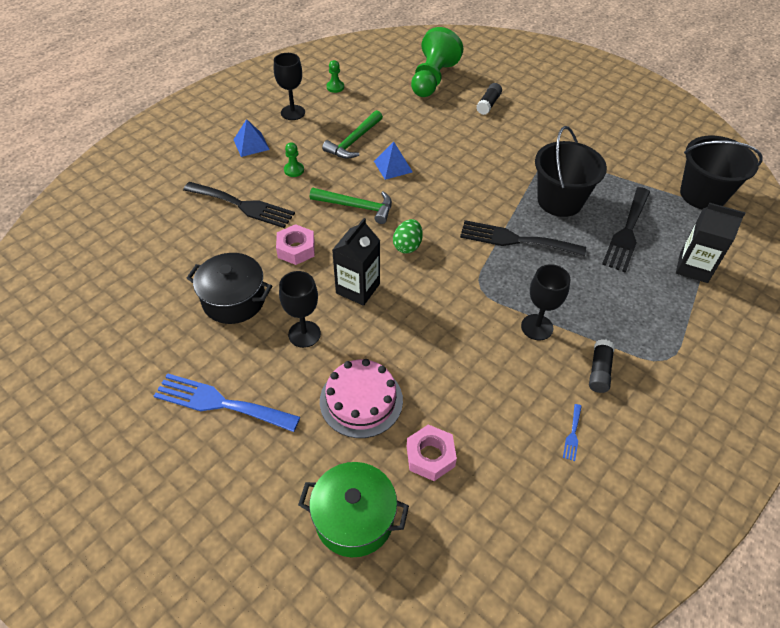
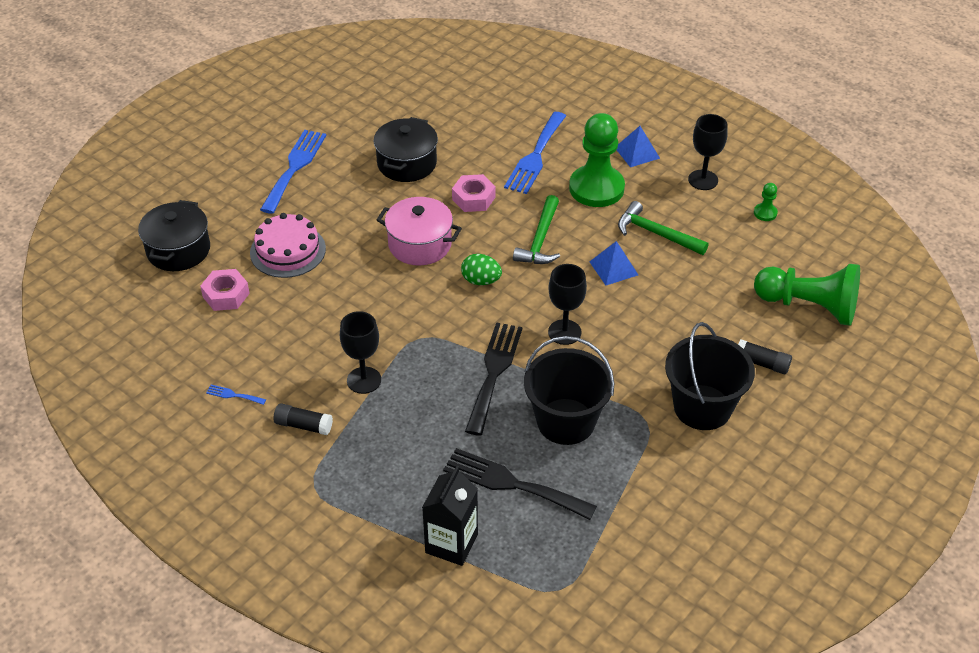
camera: 90 degrees right, 5 degrees down
black fork [183,182,295,228] -> blue fork [504,112,566,194]
black goblet [279,271,321,348] -> black goblet moved to [548,264,587,345]
green pawn [284,142,304,177] -> green pawn [569,113,625,207], size x2.42
green pot [298,462,409,557] -> black pot [138,200,210,271]
black carton [332,218,380,306] -> pink pot [377,197,462,266]
black bucket [680,136,763,210] -> black bucket moved to [665,322,755,430]

